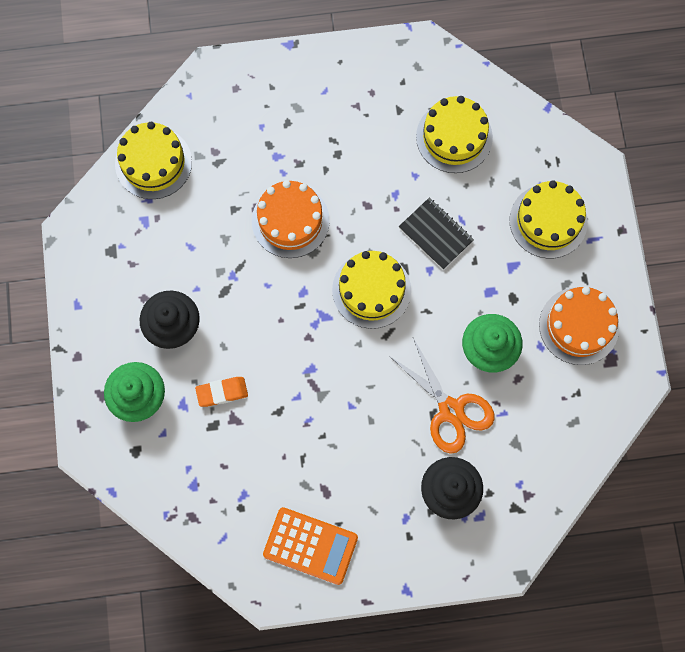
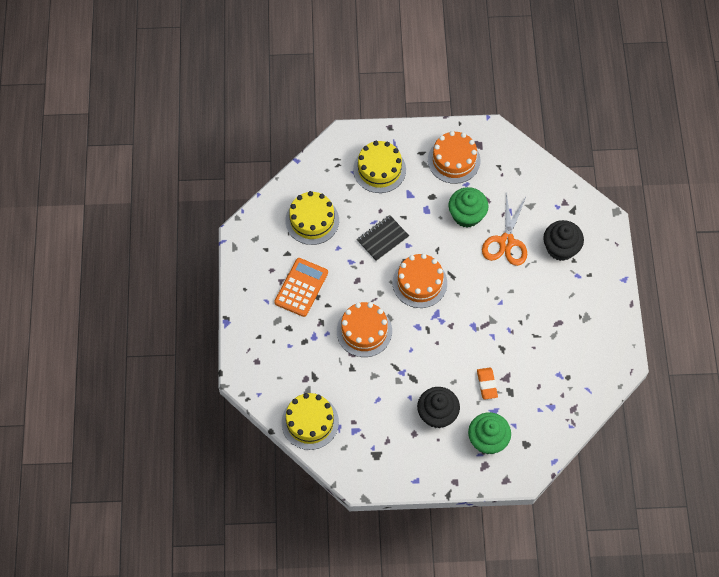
camera: 85 degrees left, 10 degrees down
orange calculator [263,507,358,585] -> orange calculator moved to [274,258,328,317]
yellow cake [332,251,411,329] -> orange cake [393,254,447,308]
orange scissors [389,338,495,454] -> orange scissors turned 135 degrees clockwise [482,193,527,266]

